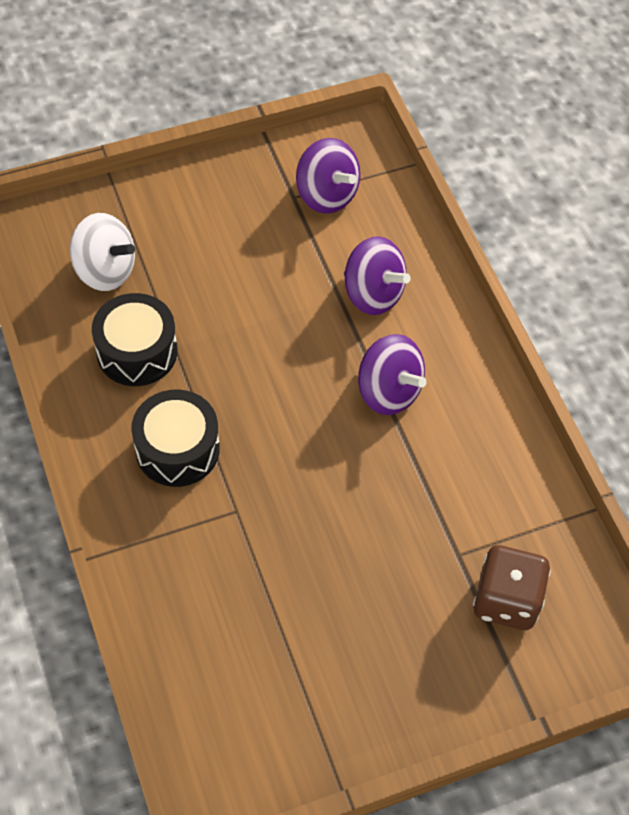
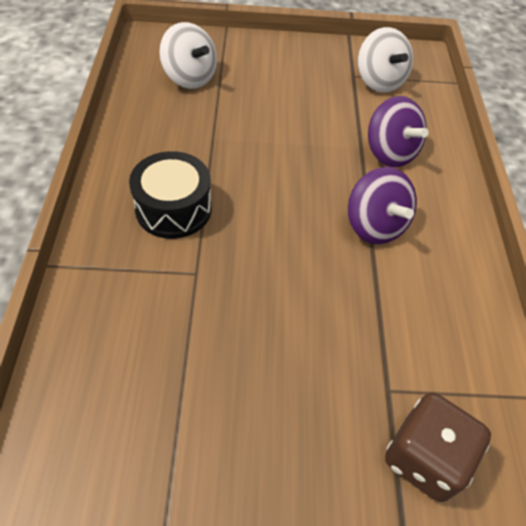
camera: 20 degrees right, 5 degrees down
black drum [92,293,178,386] -> none
purple spinning top [296,138,360,214] -> white spinning top [358,27,413,93]

